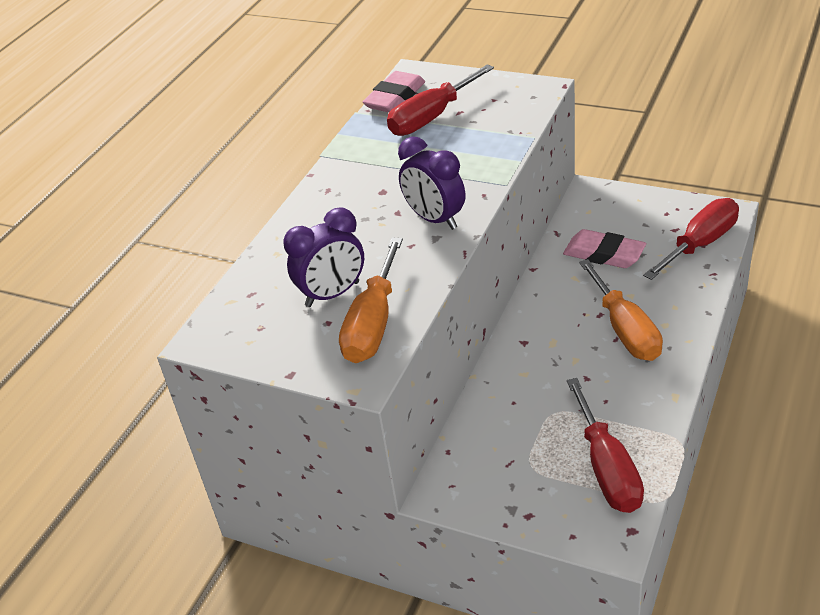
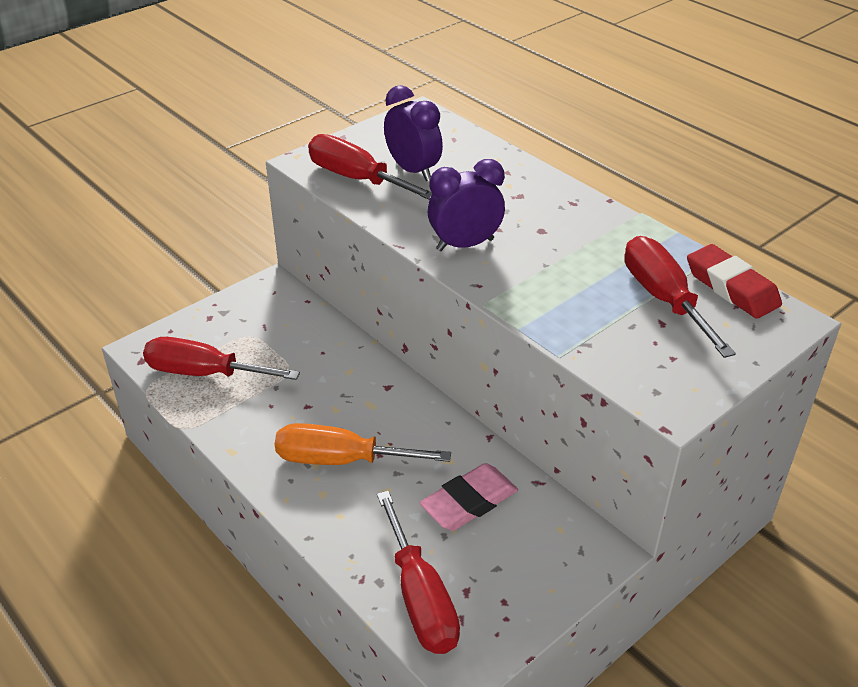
camera: 110 degrees right, 0 degrees up
purple clock [283,207,364,307] -> purple clock turned 150 degrees clockwise [384,85,443,181]
orange screwdriver [339,238,403,363] -> red screwdriver [308,134,432,200]
pink eraser [363,71,425,112] -> red eraser [687,244,782,319]

